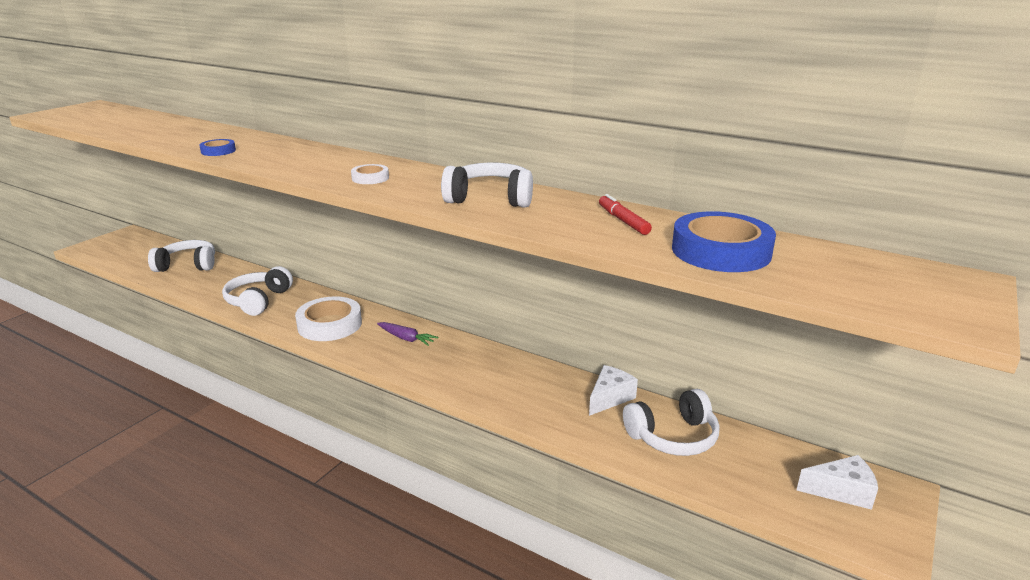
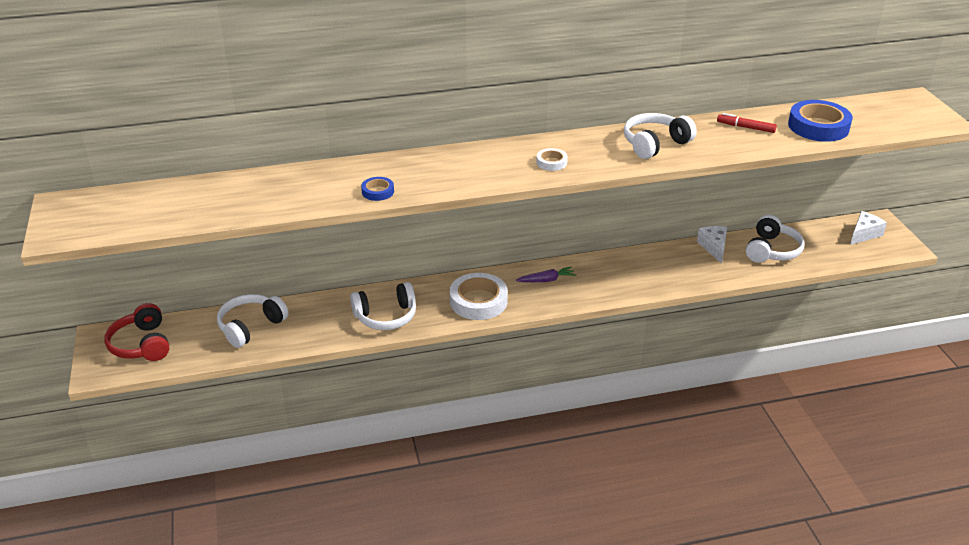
camera: 45 degrees left, 10 degrees up
white headphones [222,266,293,316] -> white headphones turned 75 degrees counterclockwise [350,282,416,330]
none -> red headphones [104,303,169,361]

